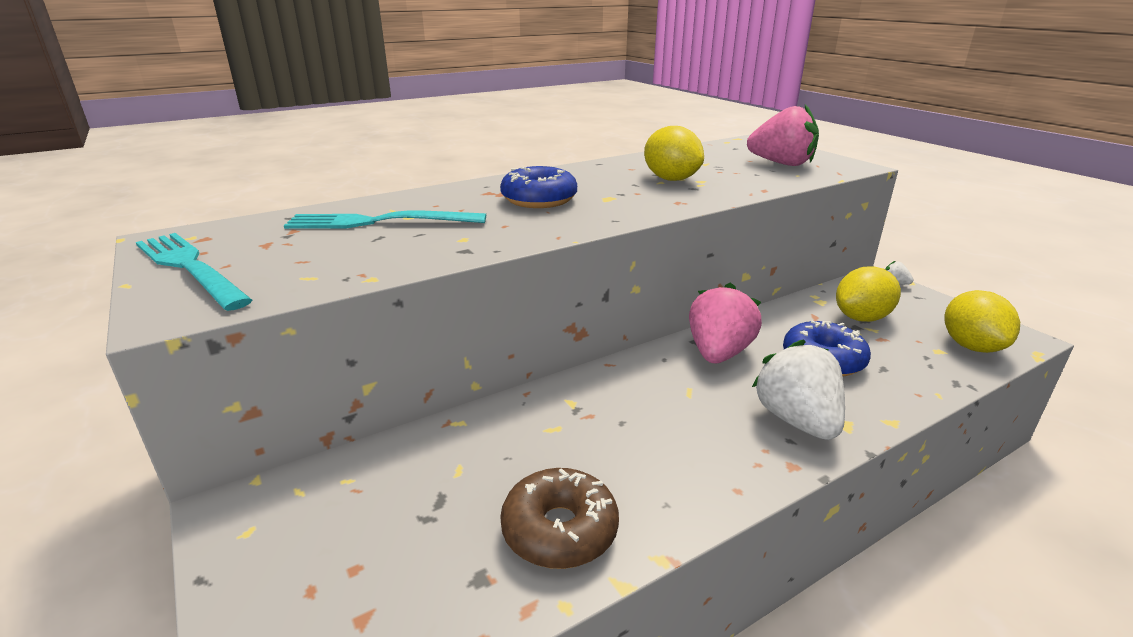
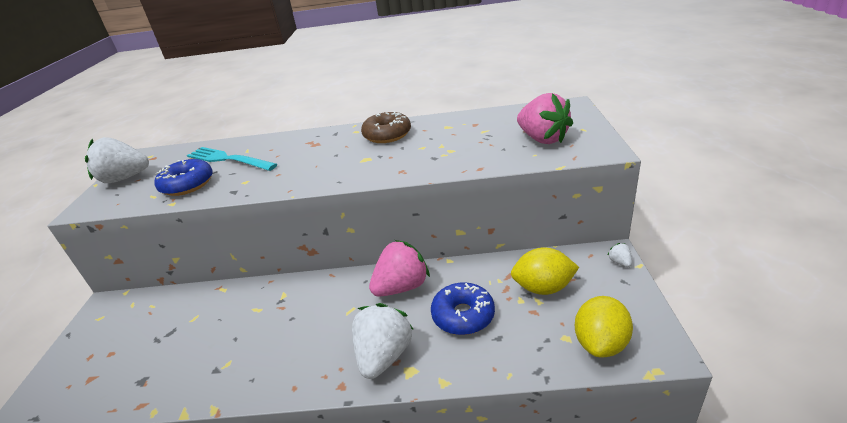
camera: 35 degrees right, 5 degrees up
turquoise fork [136,233,252,311] -> white strawberry [85,137,149,183]
blue donut [500,166,577,208] -> blue donut moved to [154,159,213,196]
brown donut [500,468,619,569] -> brown donut moved to [361,111,411,143]
yellow lemon [644,126,704,181] -> none

